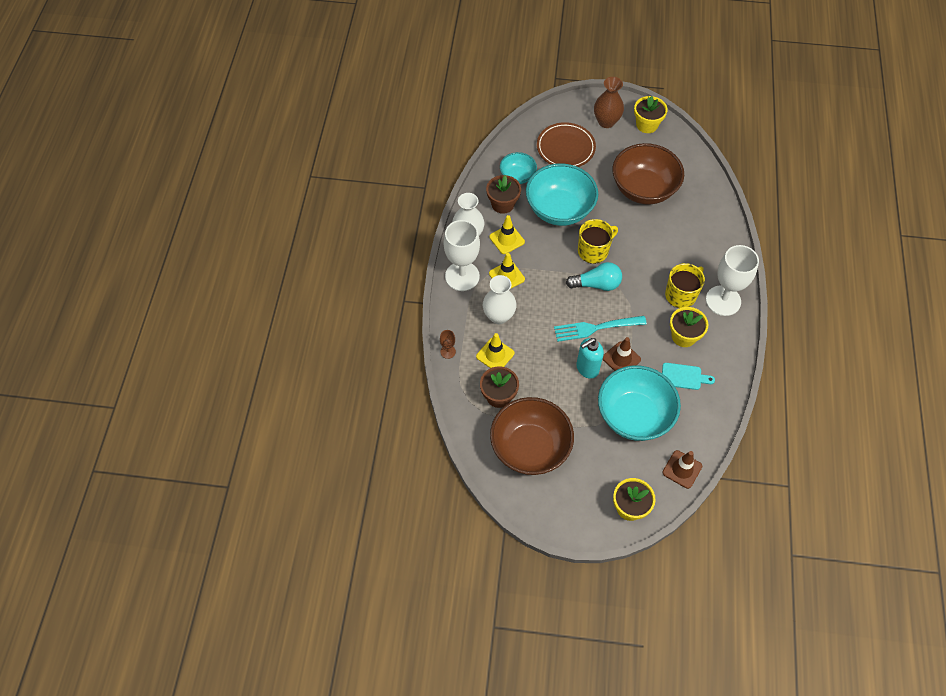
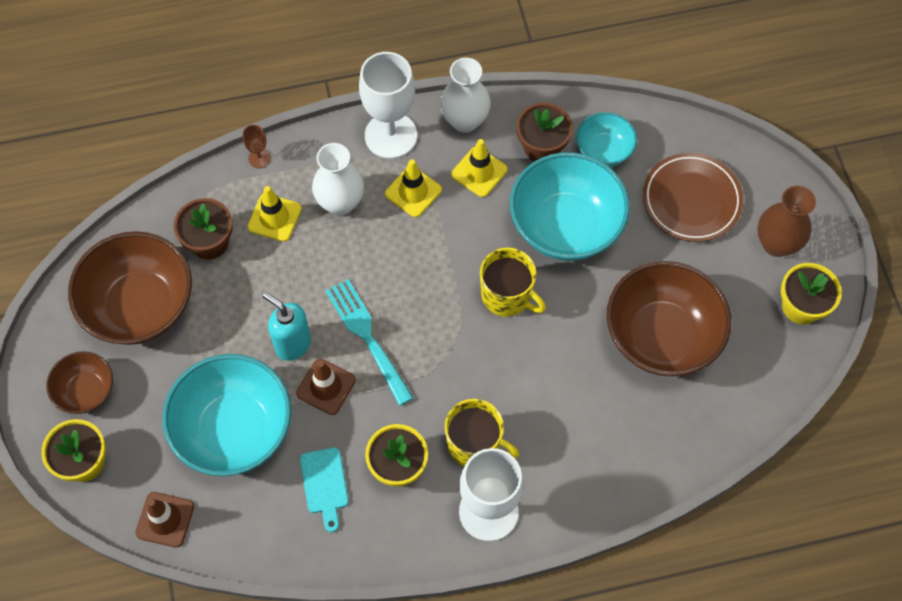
camera: 70 degrees right, 5 degrees up
turquoise light bulb [566,262,622,291] -> none
none -> brown bowl [46,351,113,414]

